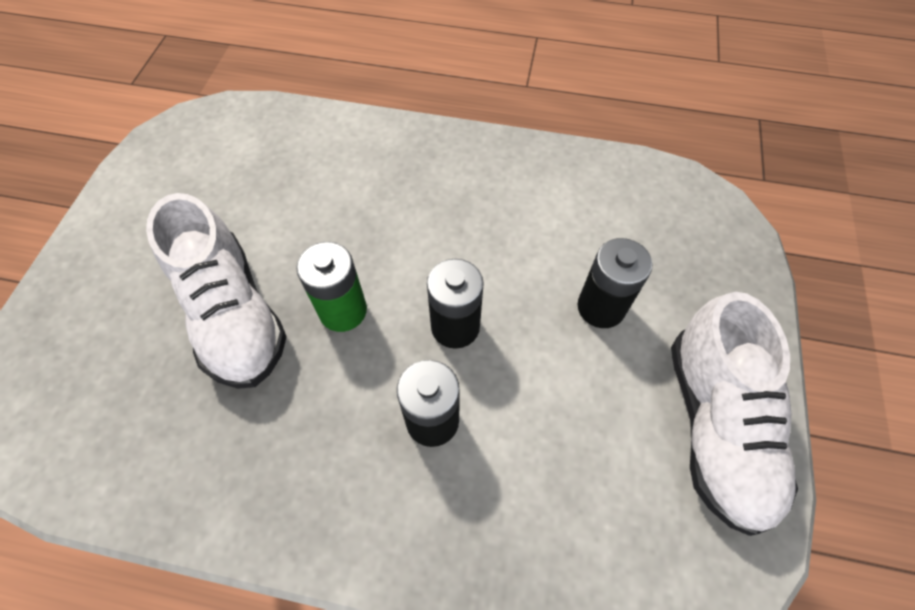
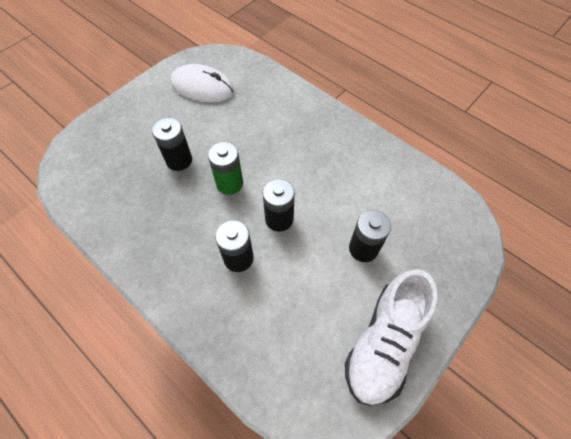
camera: 30 degrees right, 0 degrees up
white shoe [146,193,286,389] -> black battery [152,118,192,171]
none -> white mouse [171,64,234,102]

